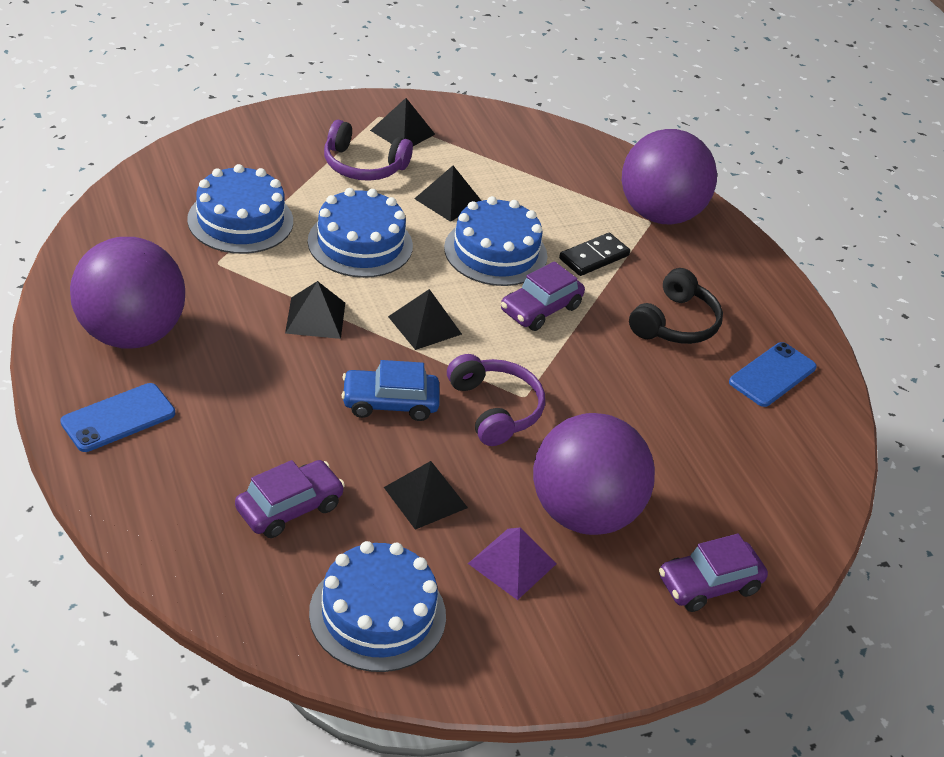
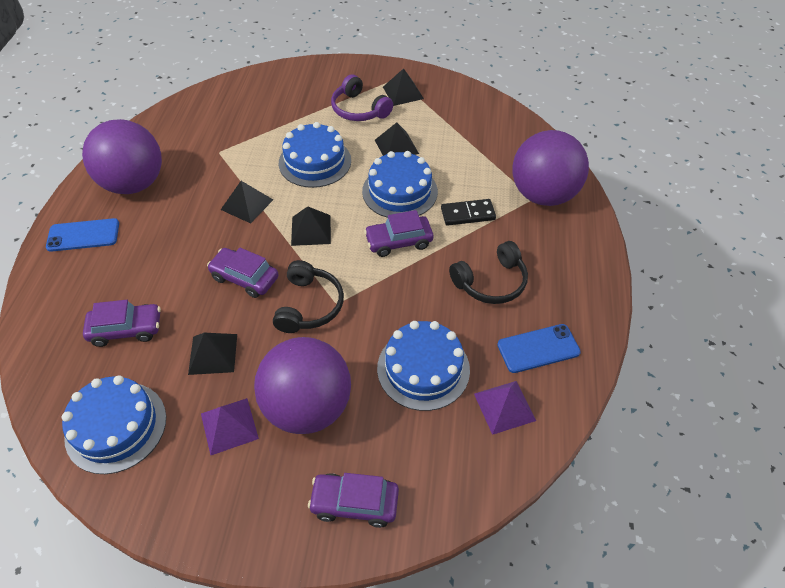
camera: 35 degrees right, 10 degrees up
blue cake [187,164,293,254] -> blue cake moved to [377,321,470,411]
blue car [341,360,440,421] -> purple car [207,248,279,298]
purple headphones [447,354,545,446] -> black headphones [273,260,344,333]
none -> purple pyramid [474,381,536,435]

